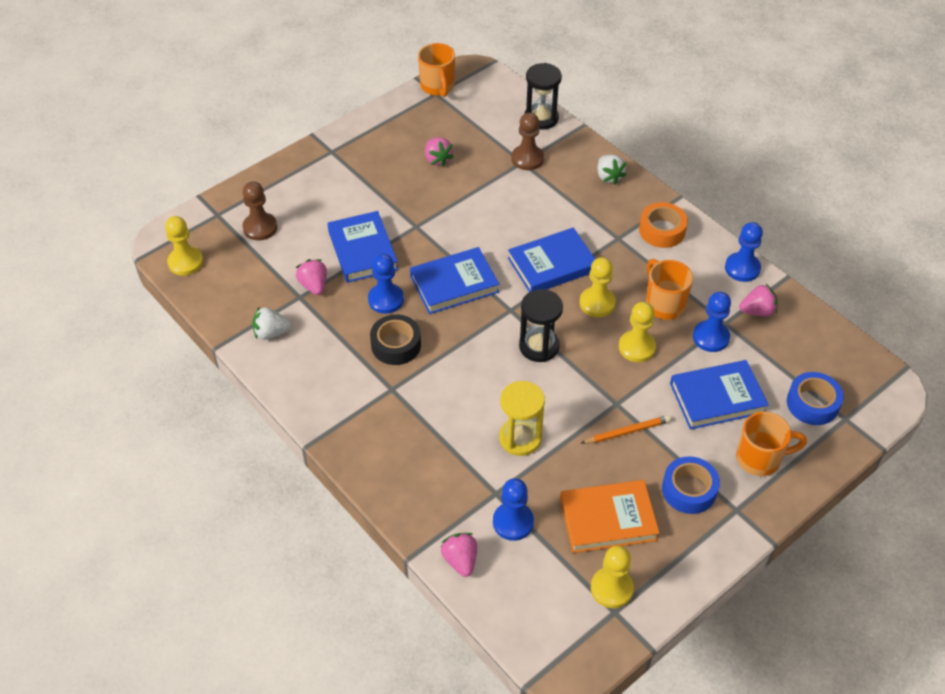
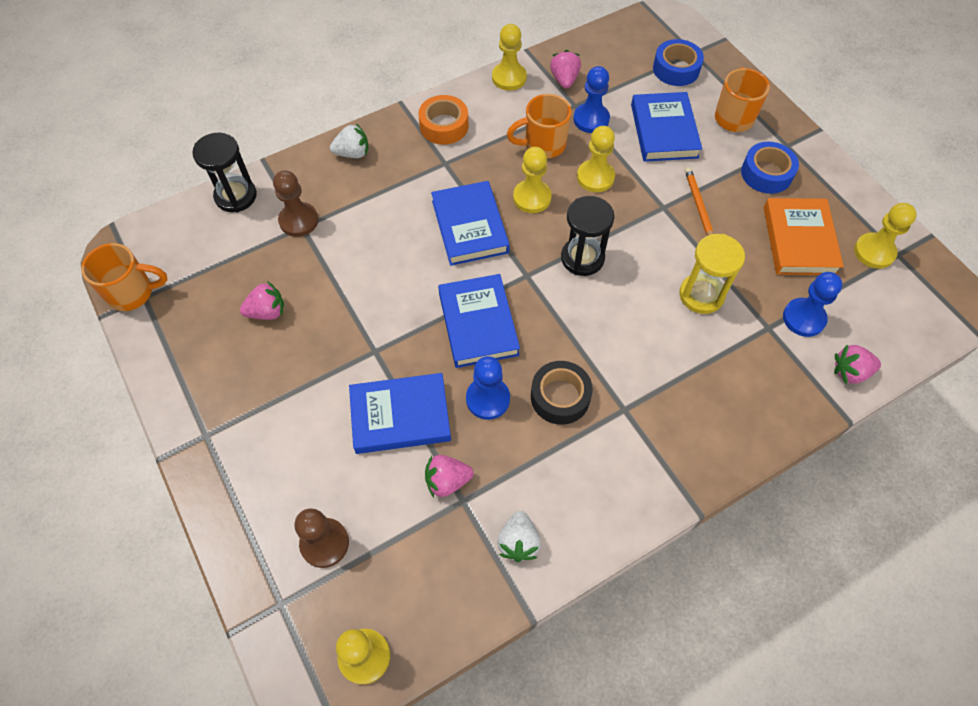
camera: 80 degrees left, 10 degrees up
blue pawn [725,222,763,282] -> yellow pawn [492,24,527,91]

